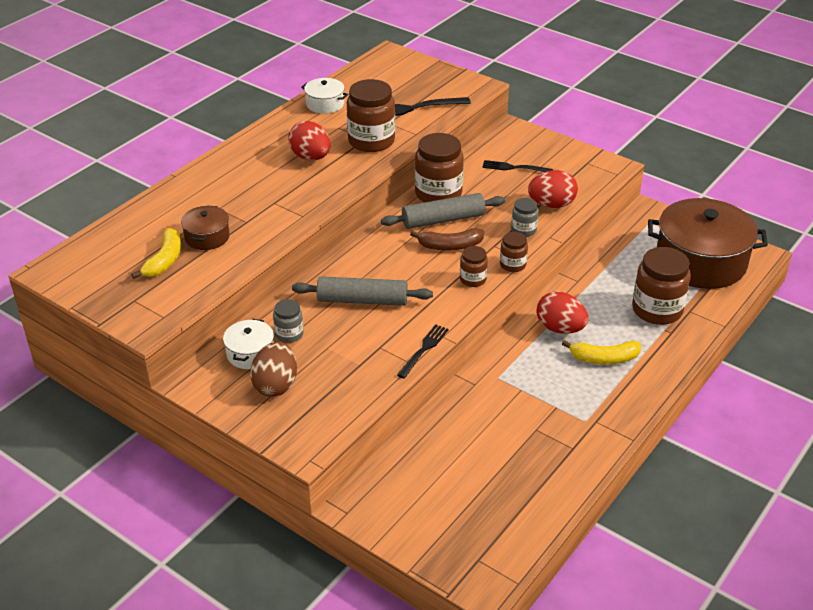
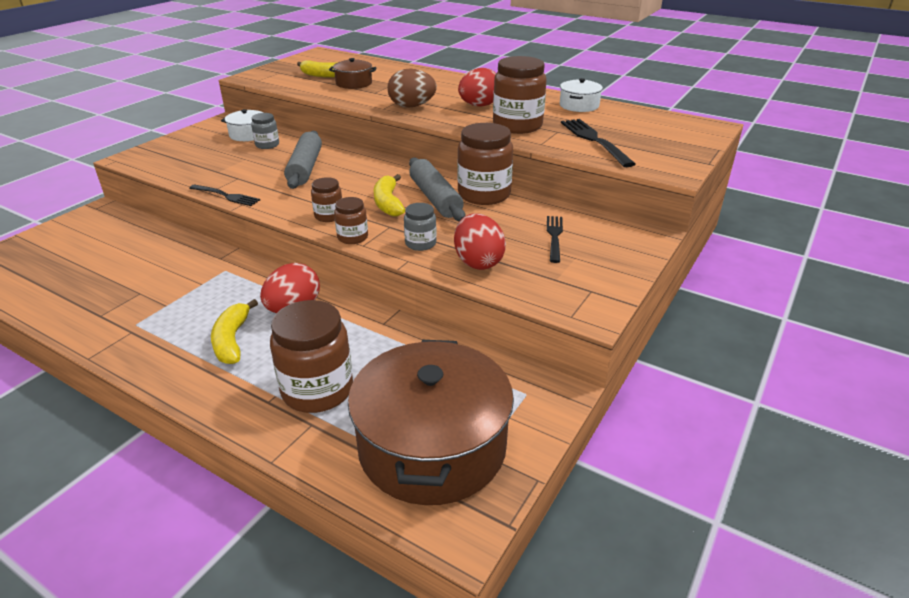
camera: 85 degrees right, 5 degrees down
brown egg [250,342,297,397] -> brown egg moved to [387,69,437,108]
brown banana [410,228,484,251] -> yellow banana [374,174,405,217]

